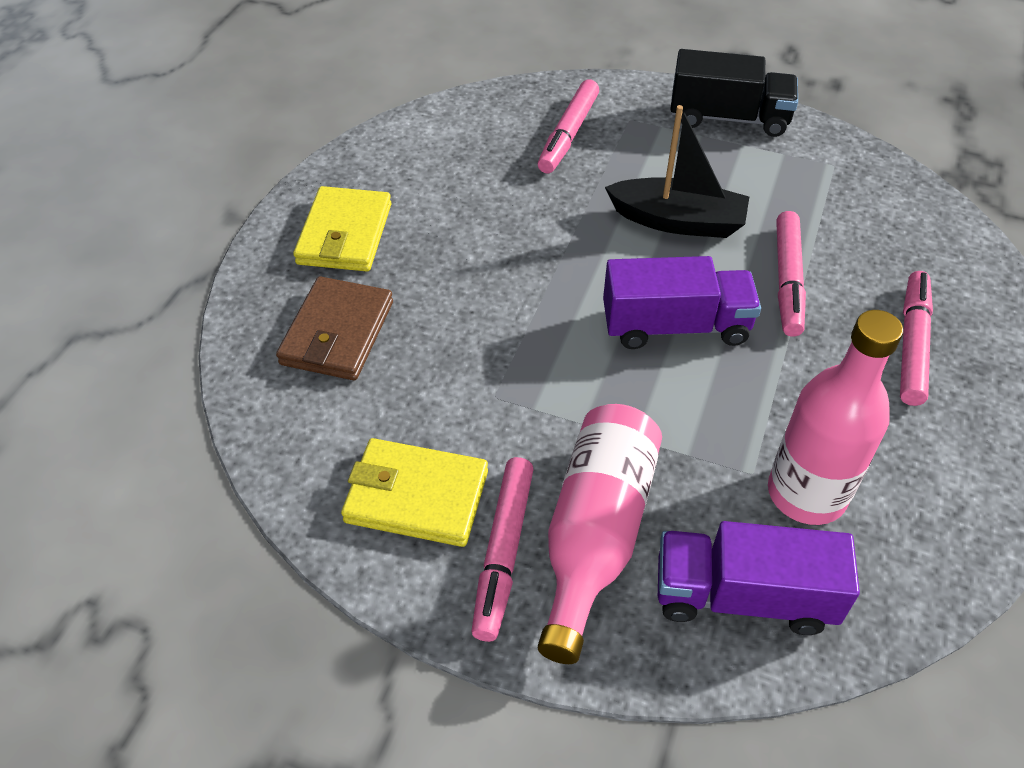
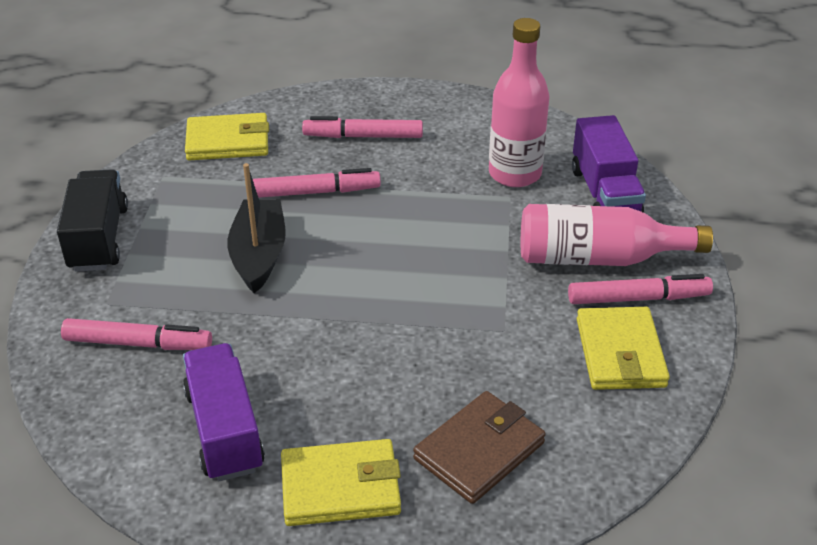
camera: 105 degrees left, 10 degrees down
brown wallet [276,276,393,380] -> brown wallet turned 45 degrees counterclockwise [413,391,546,504]
purple truck [603,256,761,349] -> purple truck moved to [183,343,265,481]
none -> yellow wallet [185,113,269,160]

